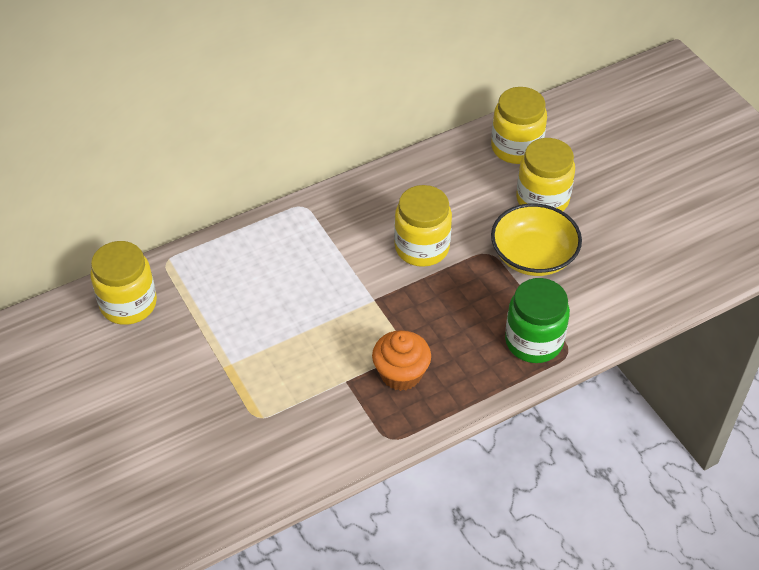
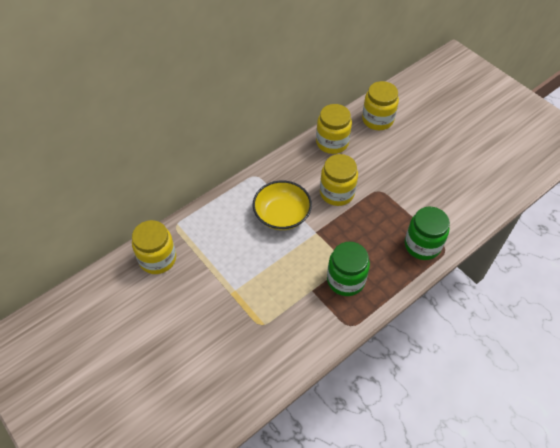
camera: 10 degrees left, 5 degrees up
orange cupcake [372,330,431,391] -> green jar [327,242,370,296]
yellow bowl [491,203,582,276] -> yellow bowl moved to [253,181,312,230]
yellow jar [516,138,575,211] -> yellow jar moved to [316,104,352,154]

